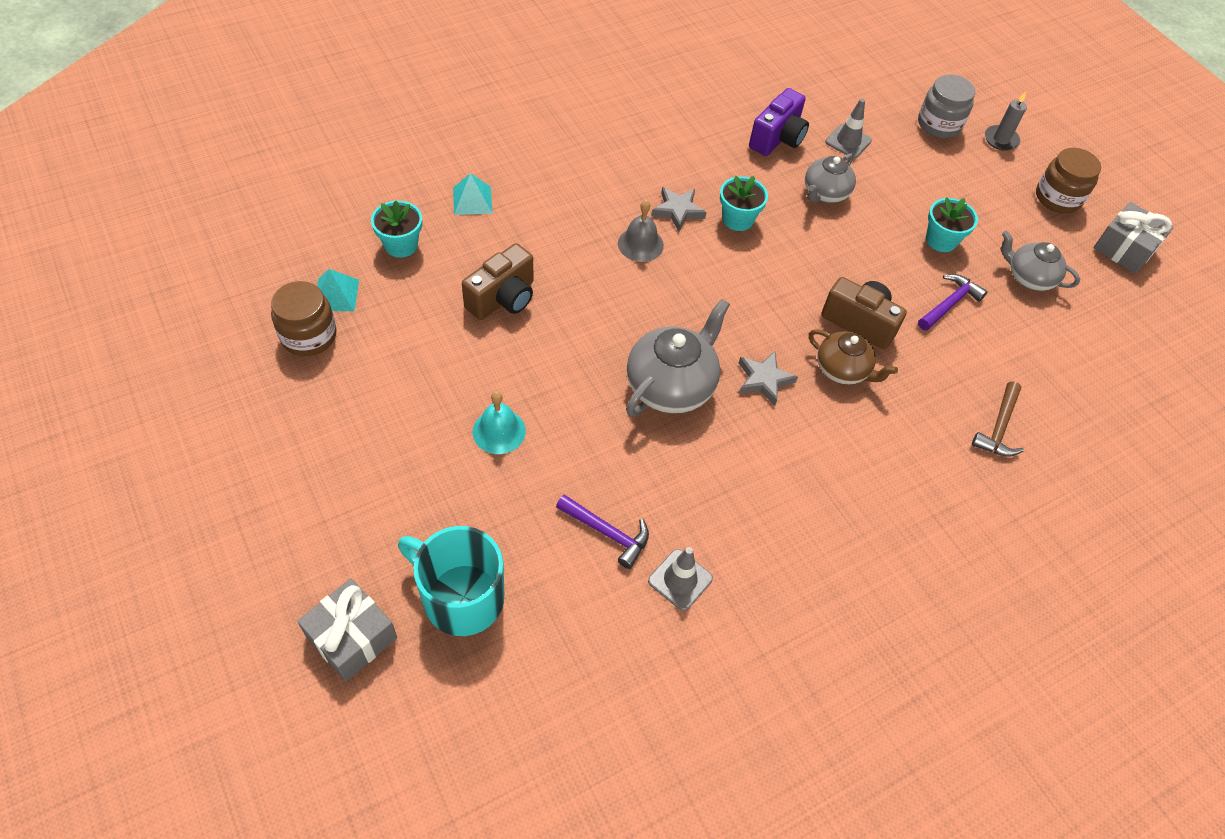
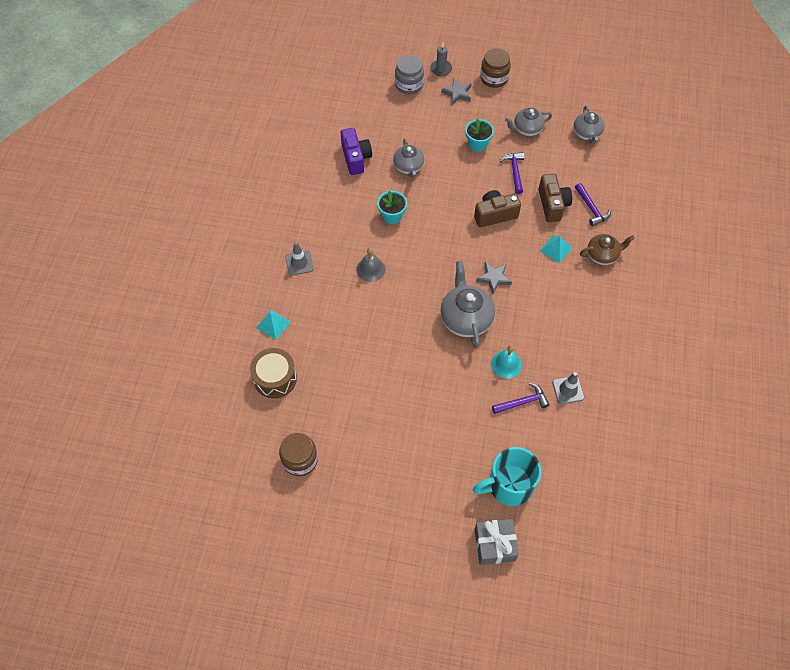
camera: 45 degrees left, 5 degrees up
turquoise pyramid [317,269,359,311] -> turquoise pyramid moved to [540,236,572,264]
turquoise flower pot [371,201,422,258] -> brown drum [250,348,297,398]
brown camera [462,243,533,320] -> brown camera moved to [538,174,572,222]
turquoise bell [473,391,526,454] -> turquoise bell moved to [491,345,522,378]
grey star [651,187,707,231] -> grey star moved to [441,78,472,105]
brown teapot [809,329,898,385] -> brown teapot moved to [580,234,635,265]
grey traffic cone [825,98,872,158] -> grey traffic cone moved to [285,242,314,275]
brown hammer [972,382,1024,456] -> purple hammer [575,183,611,226]
grey gift [1094,202,1174,274] -> none
none -> grey teapot [573,106,605,144]

